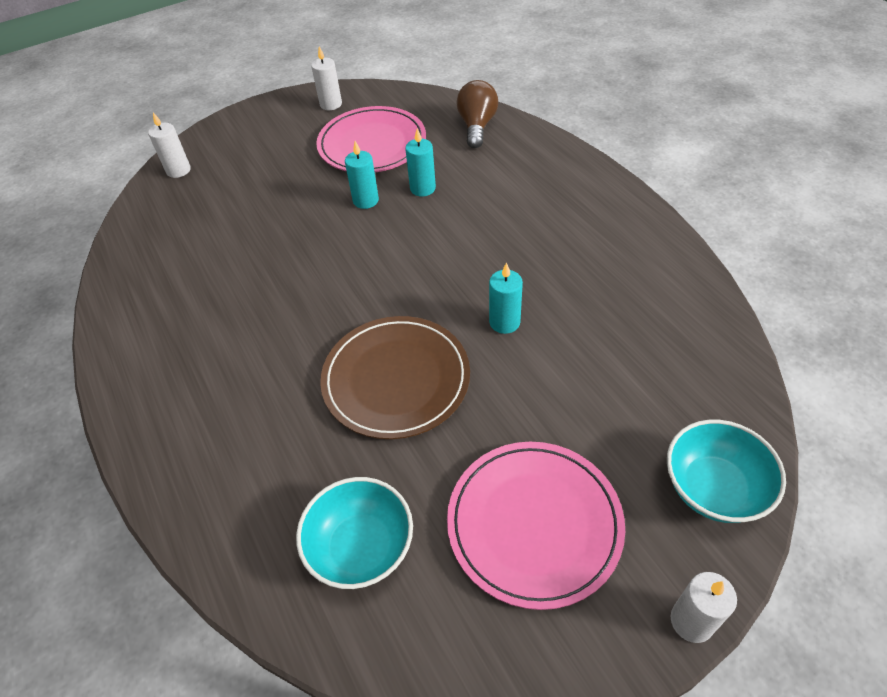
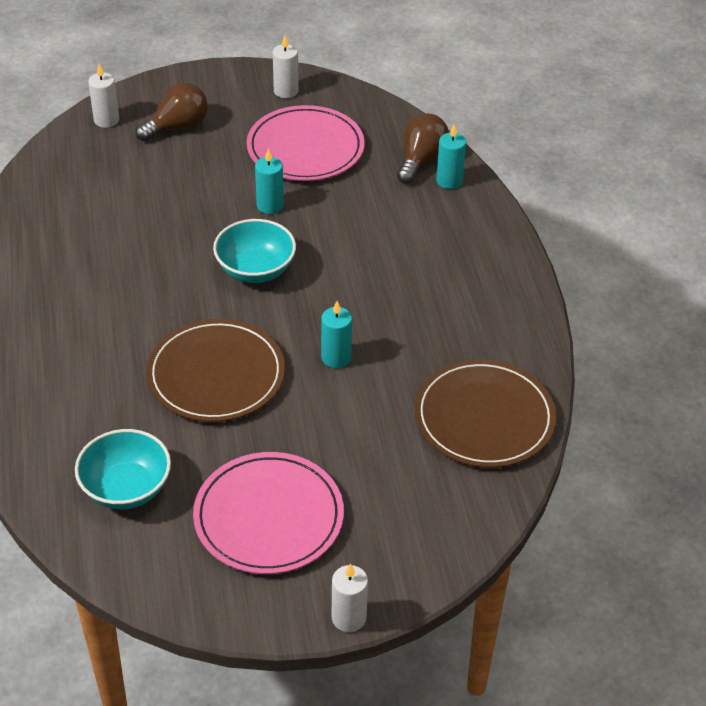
camera: 15 degrees right, 5 degrees down
turquoise candle [405,128,436,196] -> turquoise candle moved to [436,124,466,189]
turquoise bowl [667,420,786,523] -> turquoise bowl moved to [213,219,296,283]
none -> brown light bulb [136,83,208,142]
none -> brown plate [415,359,556,468]

